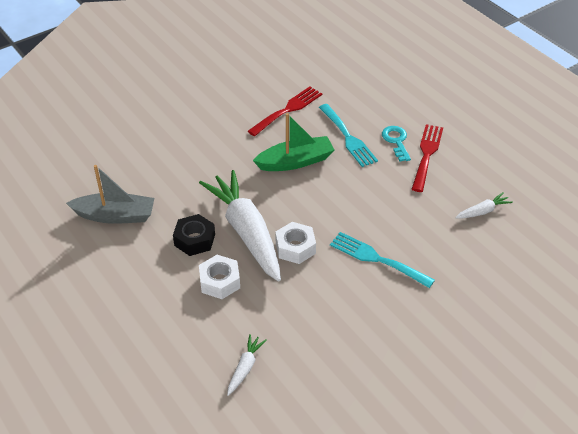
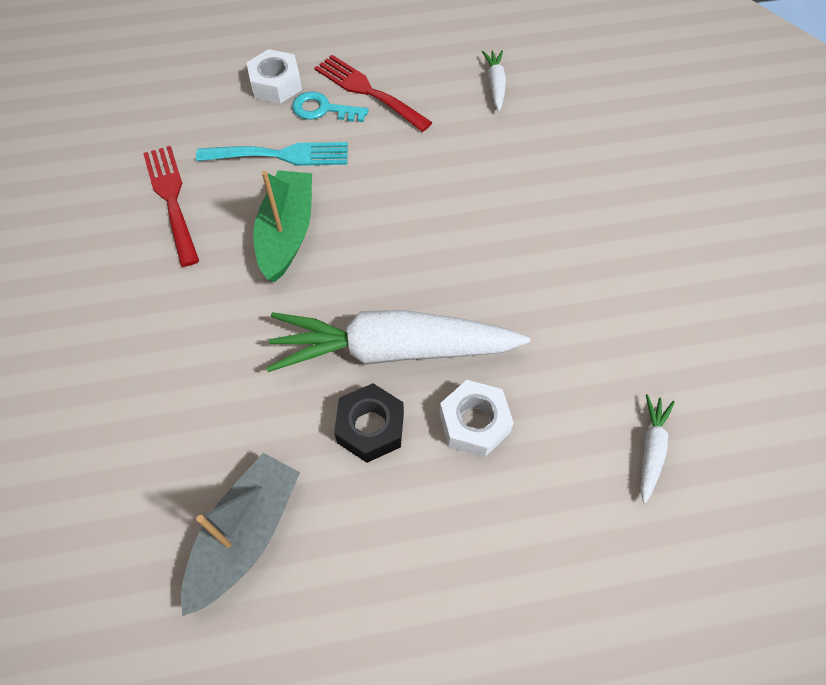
camera: 65 degrees left, 15 degrees up
white carrot [227,334,267,396] -> white carrot turned 60 degrees clockwise [640,394,675,504]
white nut [275,222,316,264] -> white nut moved to [246,49,302,104]
turquoise fork [330,232,435,288] -> none

